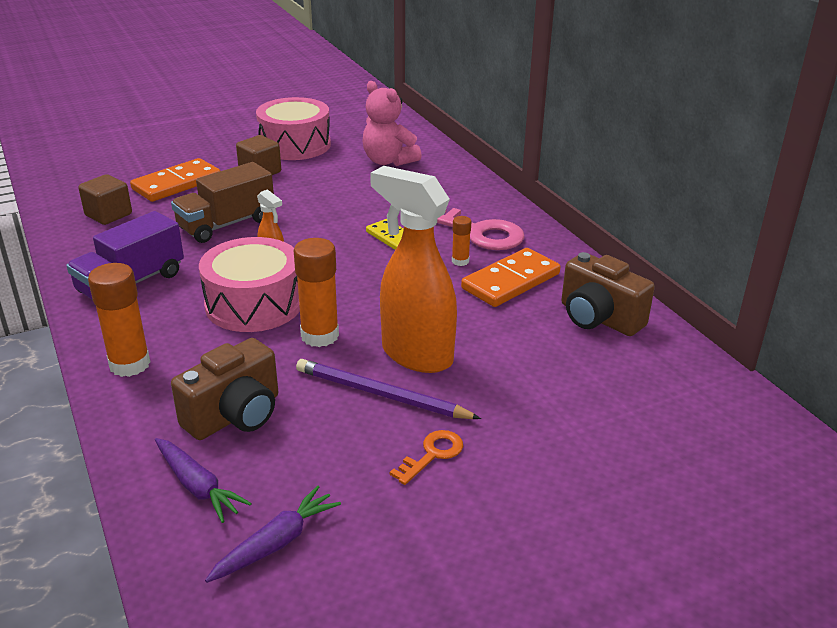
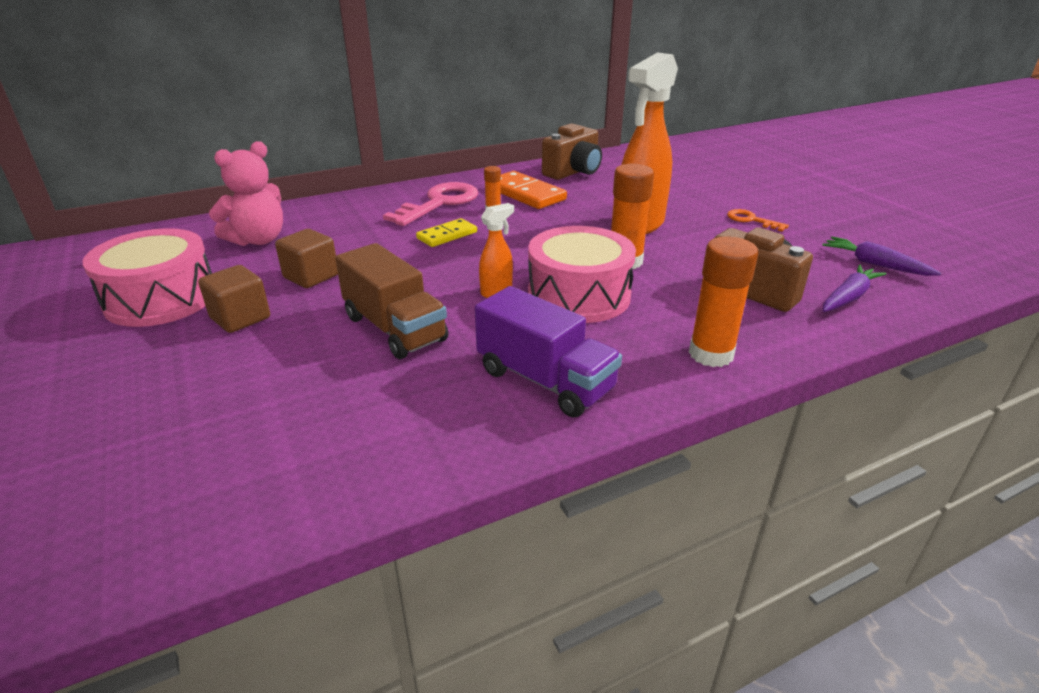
camera: 90 degrees left, 0 degrees up
brown cube [78,174,132,225] -> brown cube moved to [275,229,338,288]
orange domino [130,158,220,202] -> none
purple pencil [296,359,481,419] -> none

